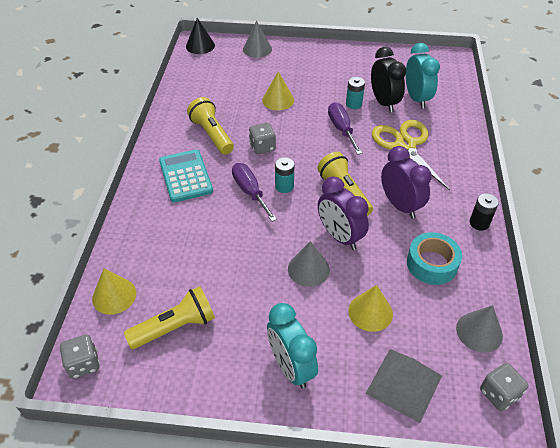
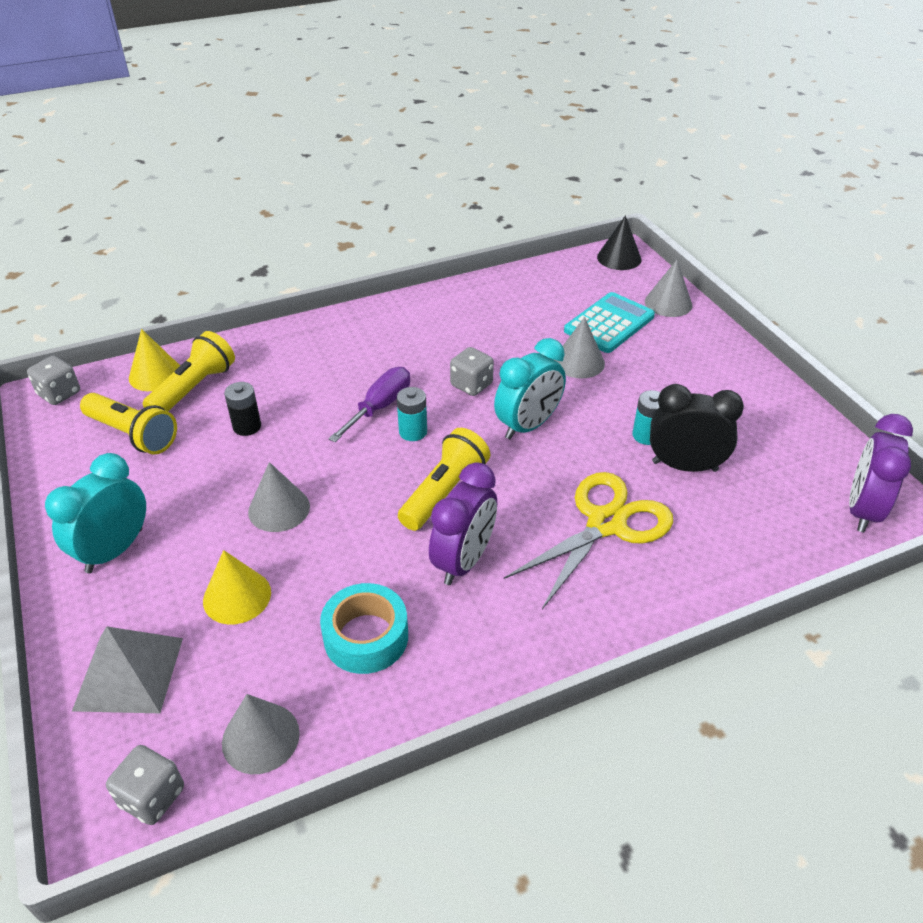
camera: 60 degrees right, 5 degrees down
turquoise calculator [159,149,213,202] -> turquoise calculator moved to [564,292,655,353]
yellow flashlight [187,97,234,155] -> yellow flashlight moved to [143,331,235,412]
yellow cone [262,71,294,110] -> grey cone [555,317,605,378]
purple clock [318,177,369,250] -> purple clock moved to [849,414,913,533]
purple screwdriver [328,102,362,155] -> none
black clock [371,47,406,112] -> black clock turned 120 degrees counterclockwise [650,384,744,472]
turquoise clock [406,43,440,108] -> turquoise clock moved to [494,338,566,440]
black battery [470,194,499,231] -> black battery moved to [224,382,261,436]

